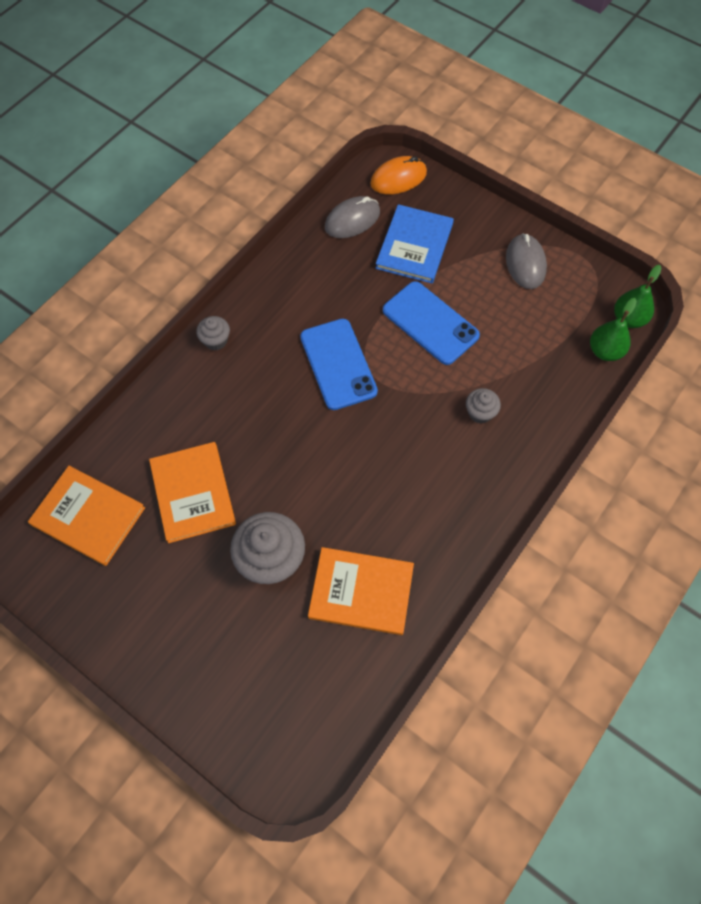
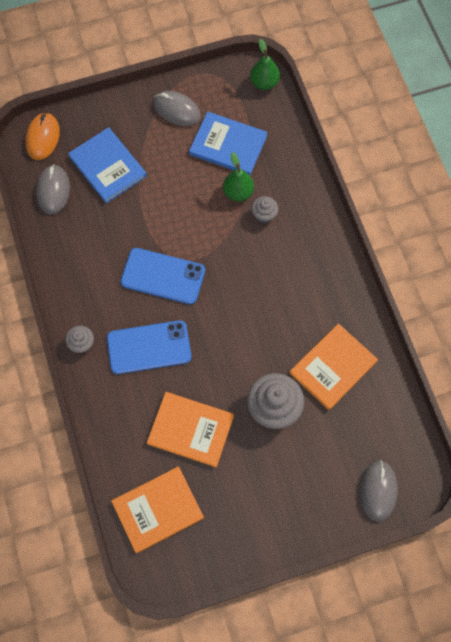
camera: 55 degrees left, 5 degrees up
blue phone [383,281,480,365] -> blue phone moved to [107,320,191,374]
green pear [590,298,637,361] -> green pear moved to [223,152,254,201]
none -> blue book [189,111,268,175]
none -> grey mouse [360,460,398,521]

